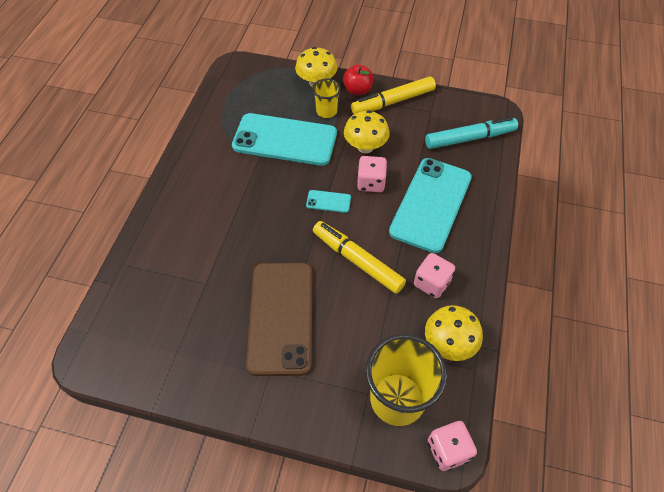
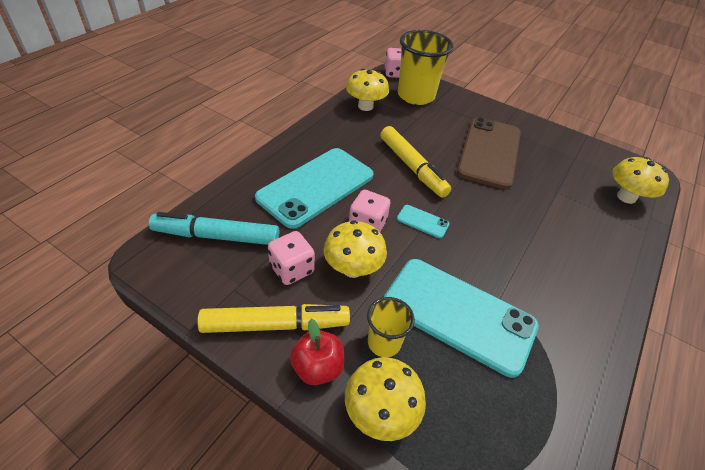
camera: 165 degrees left, 10 degrees down
pink dice [414,253,455,298] -> pink dice moved to [268,231,315,285]
none -> yellow mushroom [612,157,669,204]

